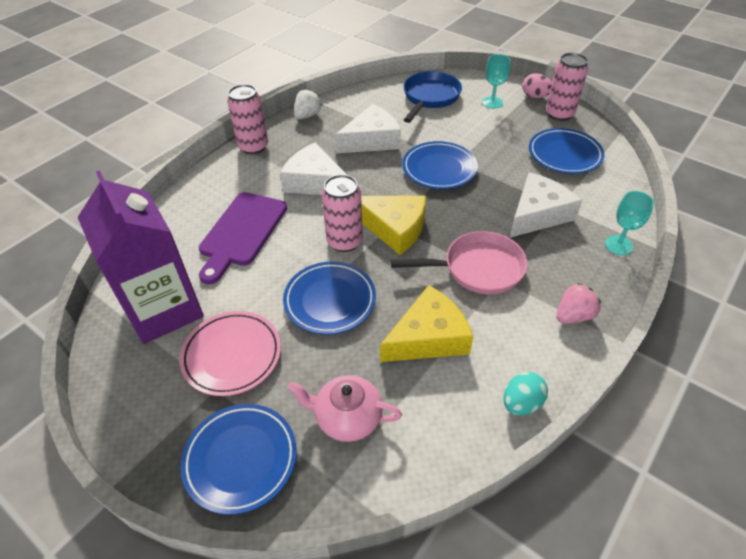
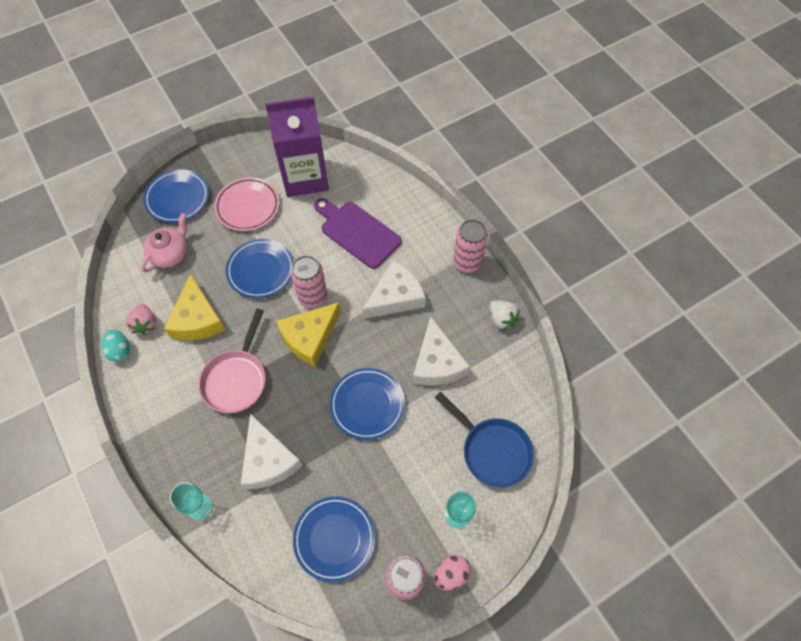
camera: 110 degrees right, 15 degrees up
pink strawberry [556,283,601,324] -> pink strawberry moved to [125,304,156,335]

